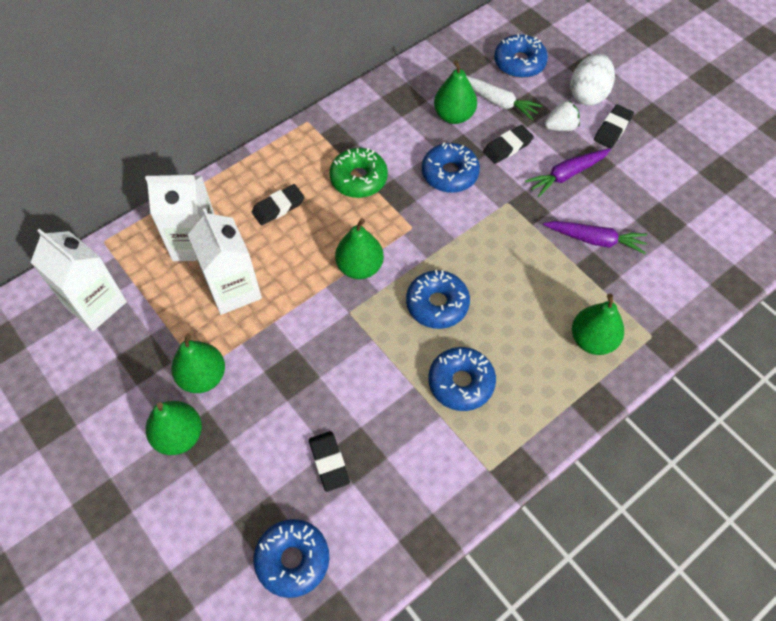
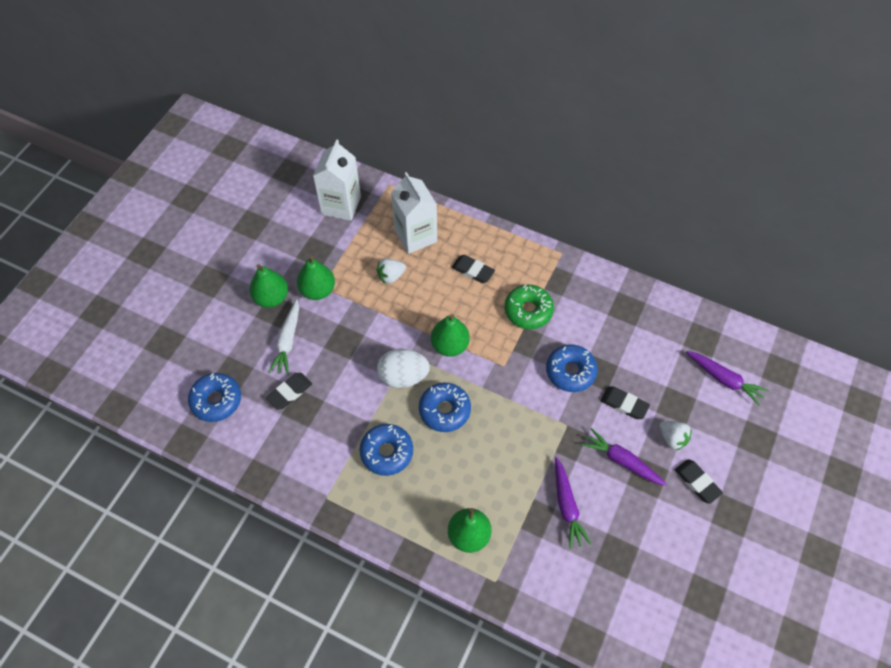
camera: 65 degrees right, 0 degrees up
white carton [188,208,262,315] -> white strawberry [377,258,406,284]
green pear [434,60,477,124] -> none
white carrot [466,76,543,120] -> white carrot moved to [269,299,299,375]
blue donut [494,34,548,78] -> purple carrot [686,351,769,405]
white egg [570,54,615,105] -> white egg moved to [377,349,430,388]
black eraser [594,105,634,148] -> black eraser turned 45 degrees clockwise [675,459,723,504]

